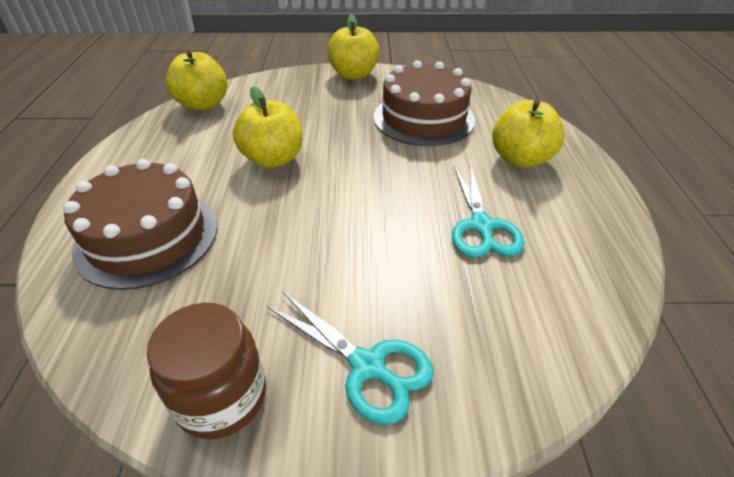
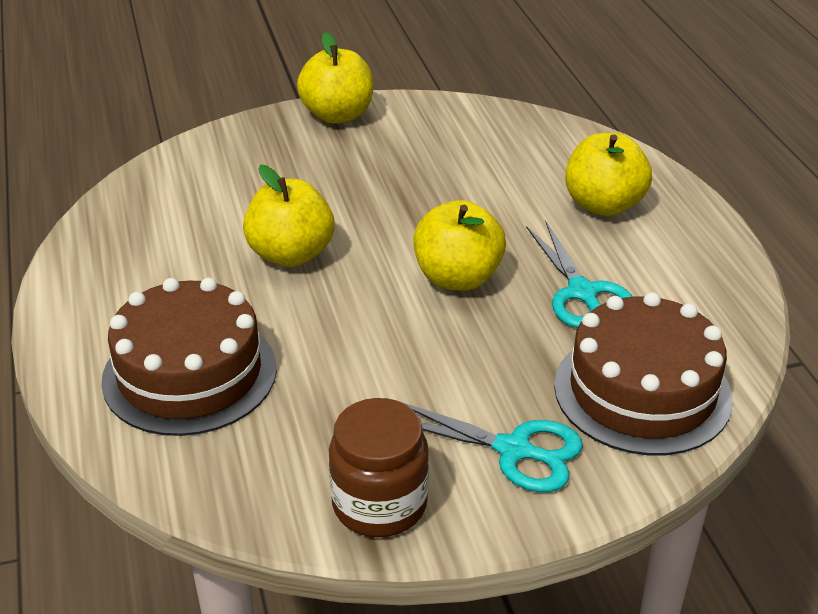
camera: 15 degrees left, 5 degrees down
yellow apple [165,50,227,111] -> yellow apple moved to [413,200,506,291]
brown cake [374,60,475,146] -> brown cake moved to [554,292,733,456]

